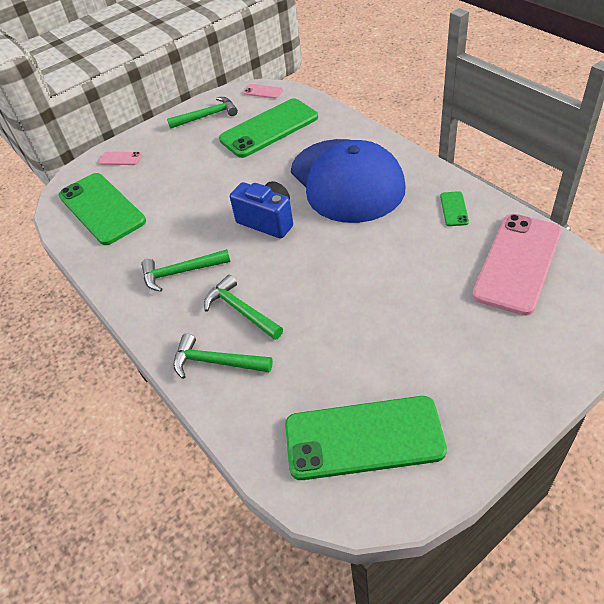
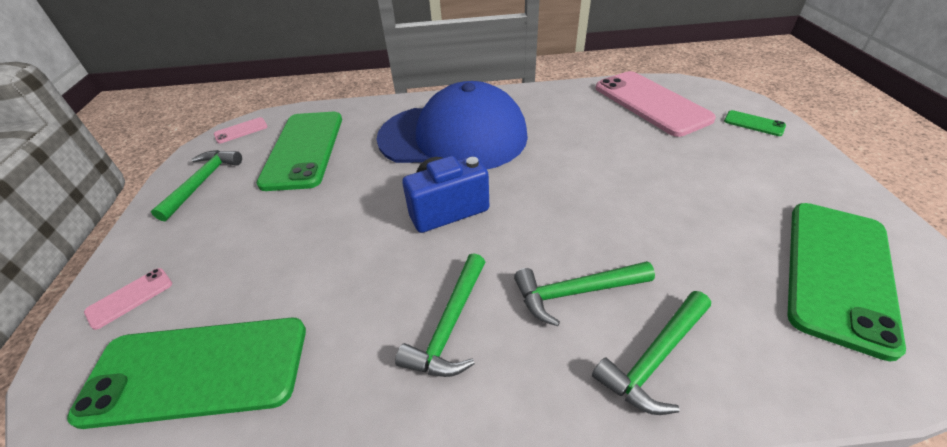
camera: 60 degrees left, 5 degrees down
green phone [440,191,469,226] -> green phone moved to [724,110,786,136]

